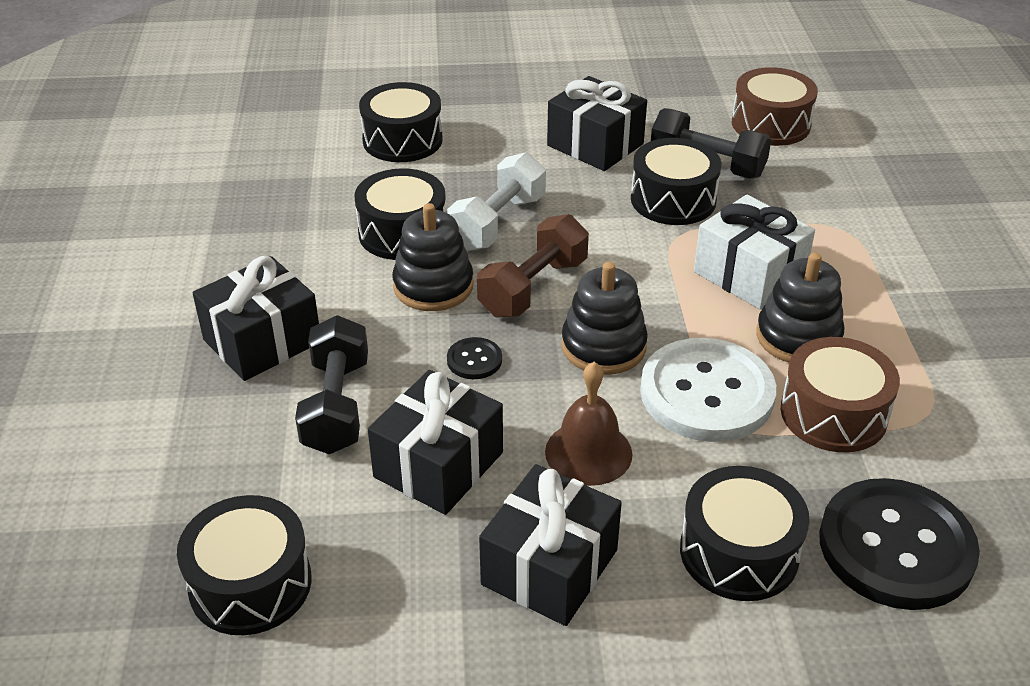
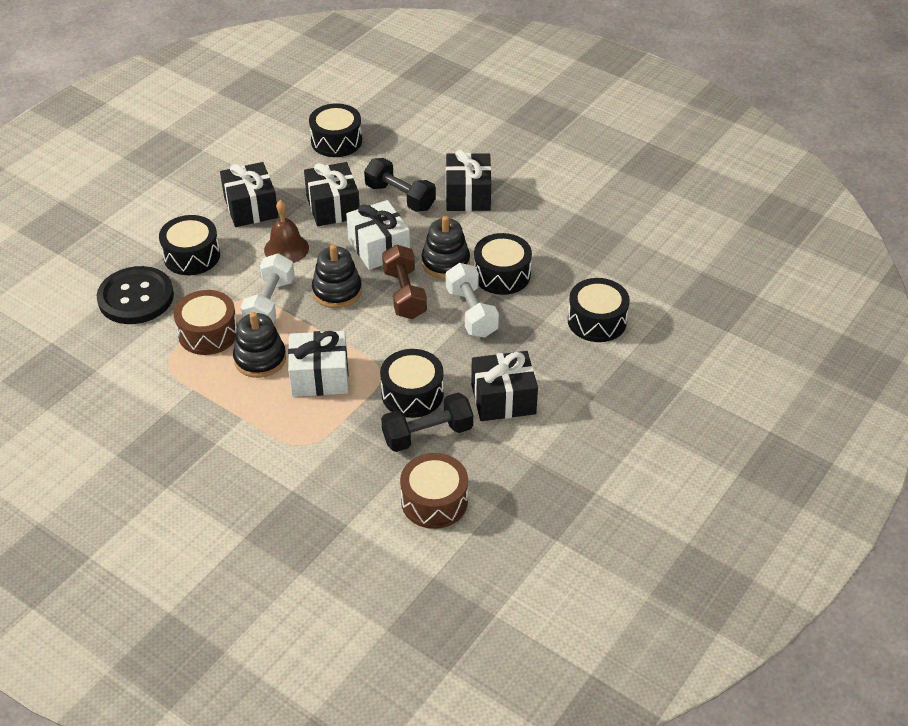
camera: 130 degrees right, 5 degrees up
black button [447,337,502,379] -> white gift [346,200,410,270]
white button [640,338,776,442] -> white dumbbell [240,253,295,323]

